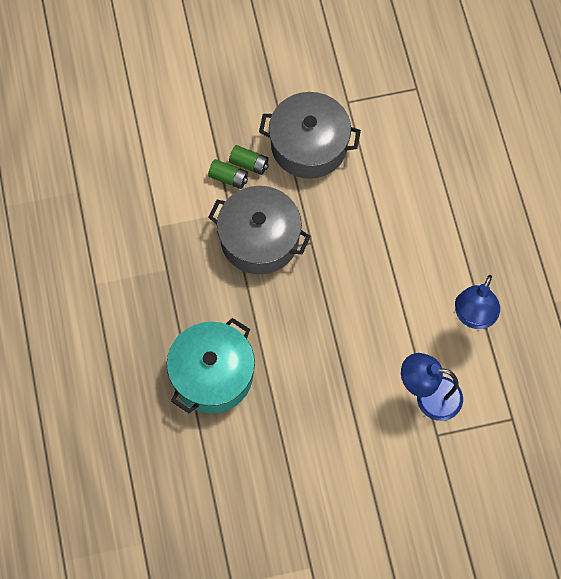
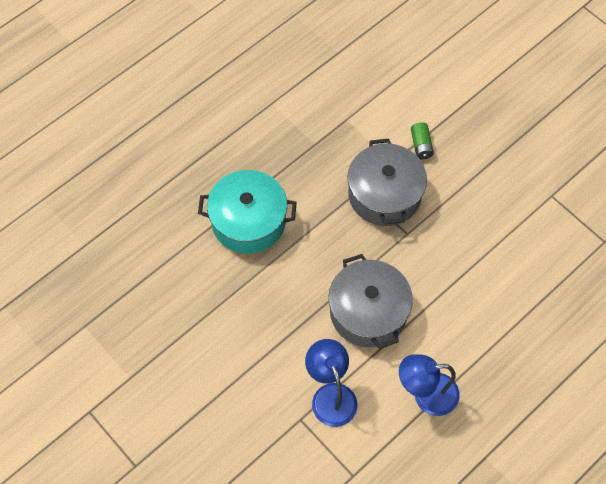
camera: 60 degrees right, 5 degrees down
green battery [229,145,269,175] -> none
grey pot [259,92,361,179] -> grey pot moved to [329,254,413,349]

